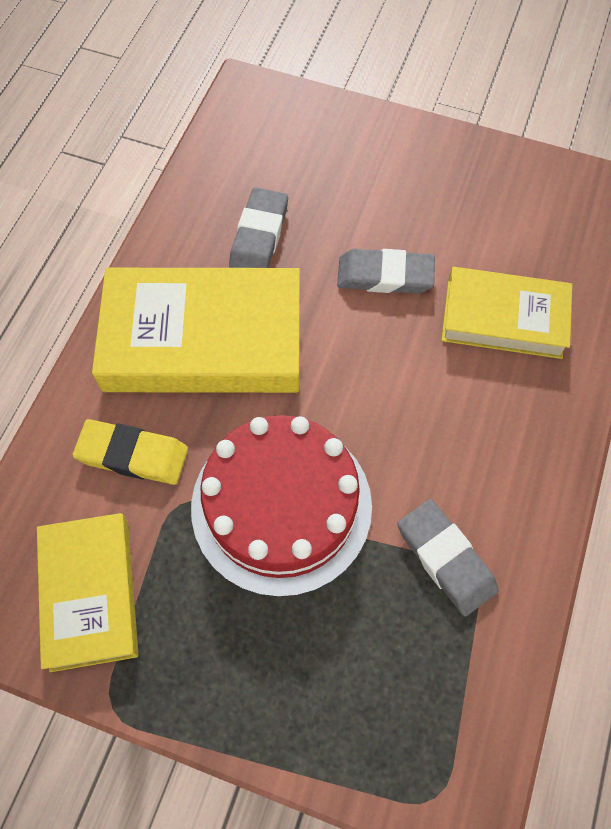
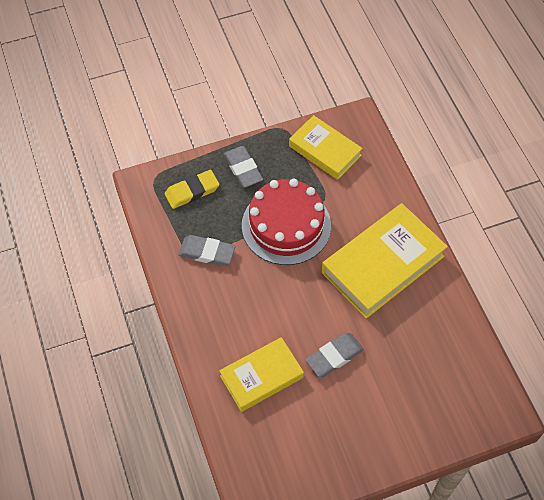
camera: 140 degrees right, 5 degrees down
yellow eraser [73,419,188,485] -> yellow eraser moved to [165,170,219,209]
grey eraser [229,187,288,268] -> grey eraser moved to [224,146,263,188]

